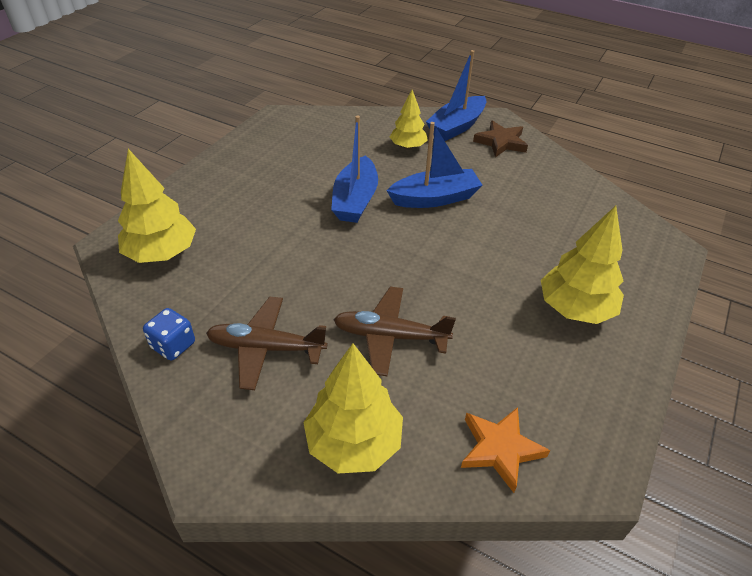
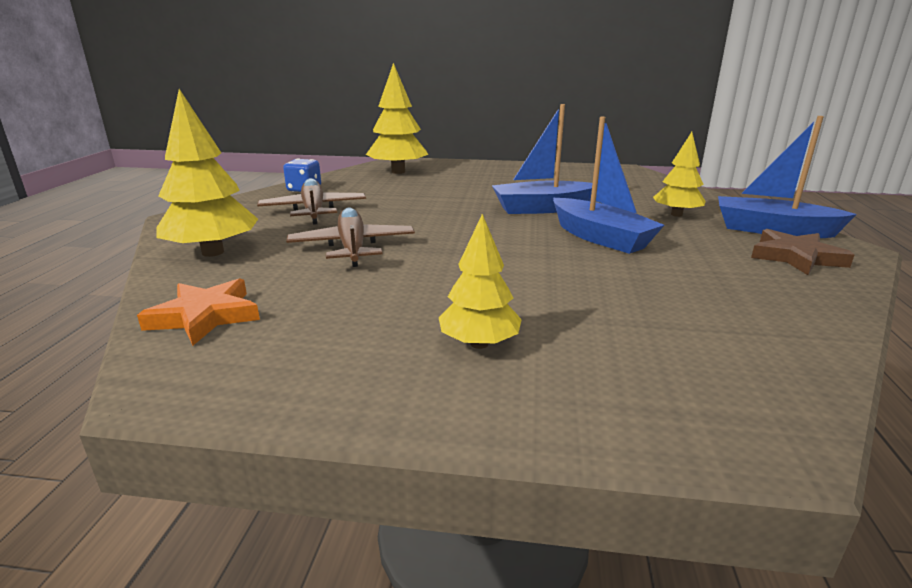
camera: 70 degrees right, 20 degrees down
yellow tree [541,206,624,324] -> yellow tree [439,214,522,349], size x0.63

